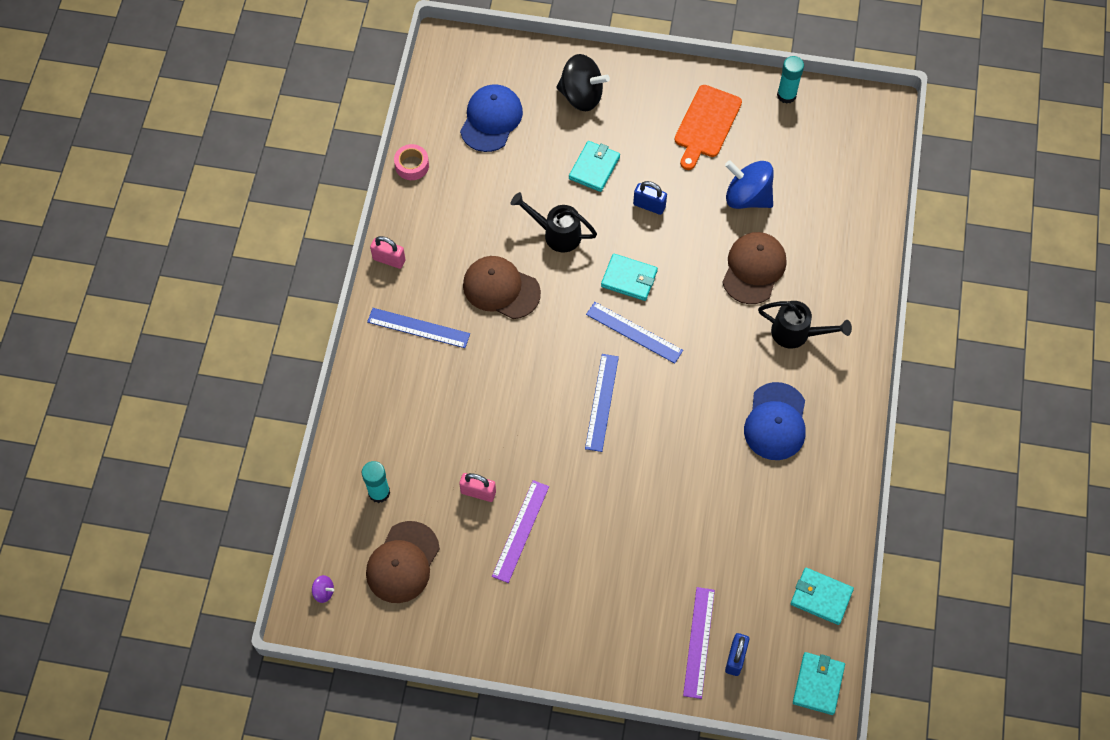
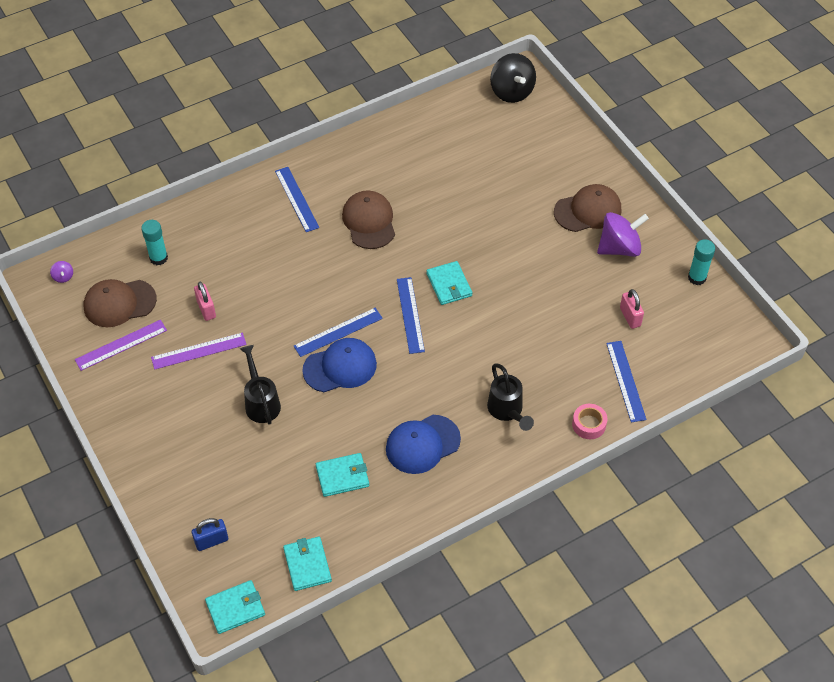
camera: 50 degrees right, 10 degrees down
pink padlock [370,236,405,269] -> pink padlock moved to [620,289,644,329]
pink tape [394,144,429,180] -> pink tape moved to [572,404,607,439]
blue cap [460,84,523,152] -> blue cap moved to [302,338,377,392]
black watering can [511,192,597,252] -> black watering can moved to [240,345,281,425]
black spinning top [556,54,610,111] -> black spinning top moved to [490,53,536,103]
turquoise wallet [569,141,620,192] -> turquoise wallet moved to [316,453,369,497]
blue padlock [633,181,667,215] -> none
orange cutting board [674,85,742,170] -> purple spinning top [597,212,649,257]
purple ruler [683,587,715,699] -> purple ruler moved to [75,320,167,371]
brown cap [722,232,786,304] -> brown cap moved to [554,184,621,232]
blue spinning top [725,160,774,209] -> none
none -> blue ruler [606,341,647,422]

